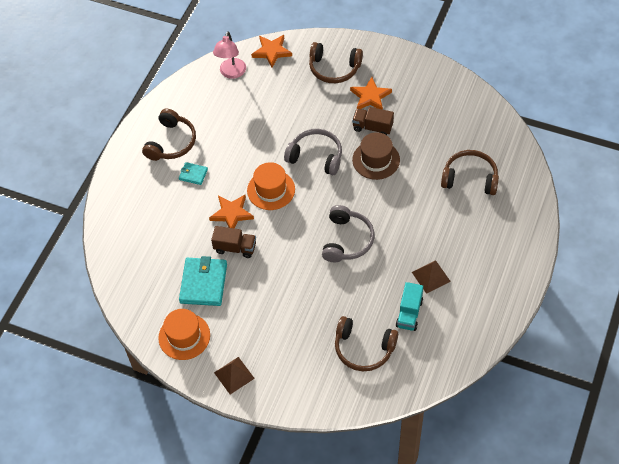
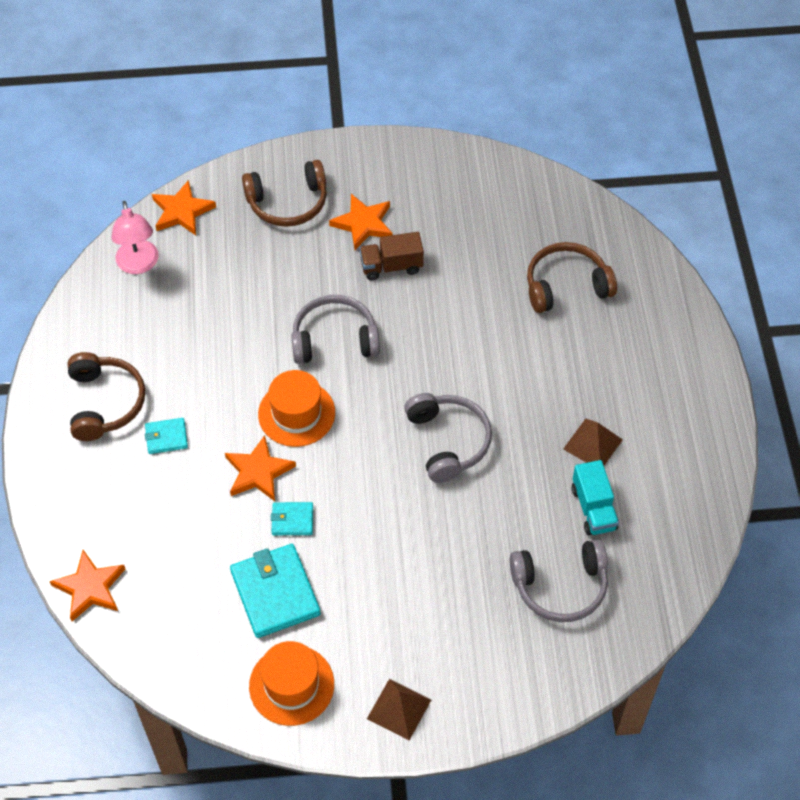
camera: 30 degrees left, 0 degrees up
brown truck [211,226,256,258] -> turquoise wallet [271,502,313,535]
brown headphones [335,316,398,371] -> grey headphones [510,540,608,622]
brown hat [352,132,400,180] -> none
none -> orange star [49,550,125,621]

